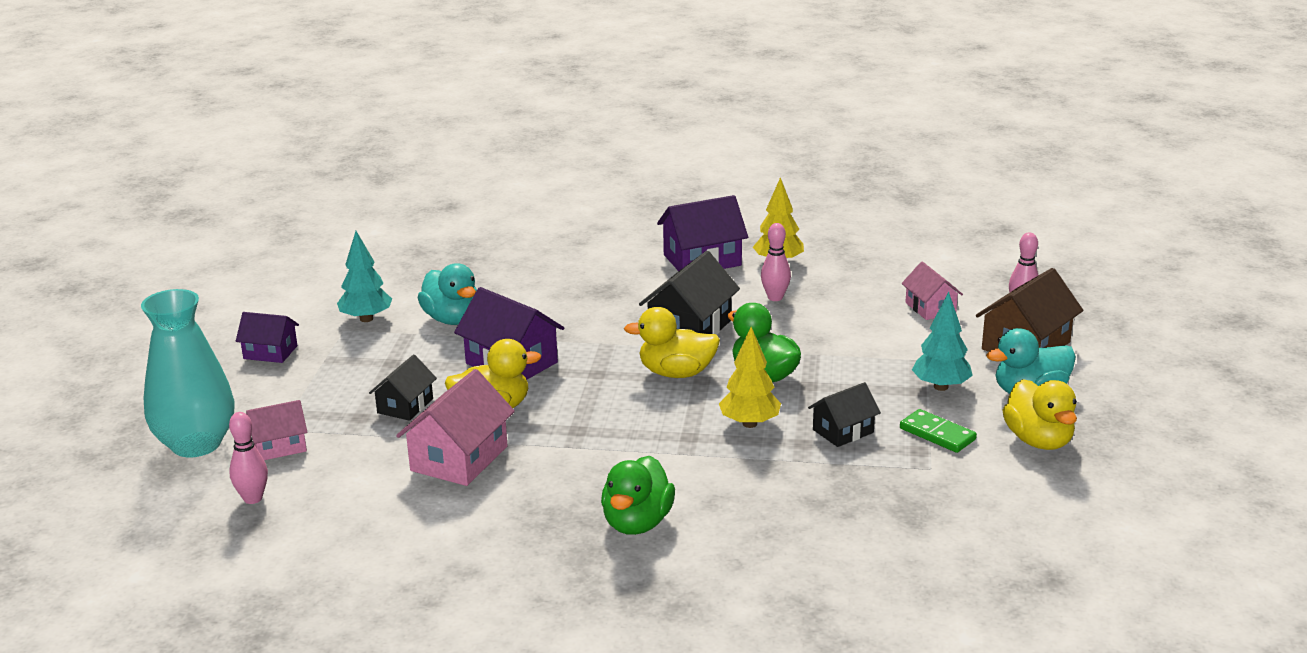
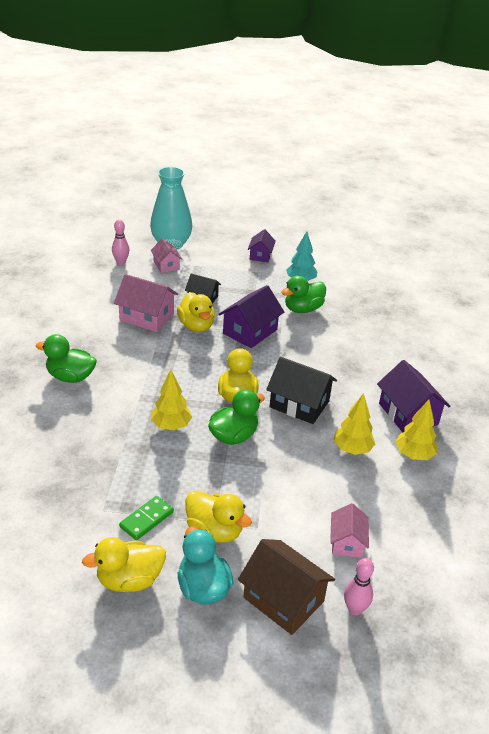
camera: 85 degrees right, 10 degrees up
turquoise duck [418,263,477,325] -> green duck [282,276,326,313]
pink bowling pin [761,223,791,301] -> yellow tree [334,393,375,455]
black house [808,382,881,447] -> none
pink house [902,262,963,320] -> pink house turned 60 degrees counterclockwise [330,503,369,558]
turquoise tree [912,292,973,391] -> yellow duck [185,490,252,543]

